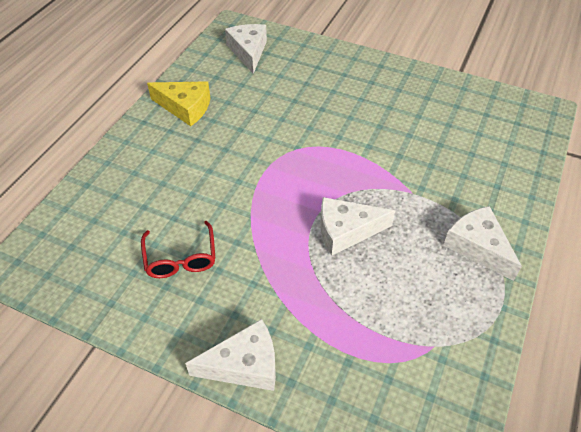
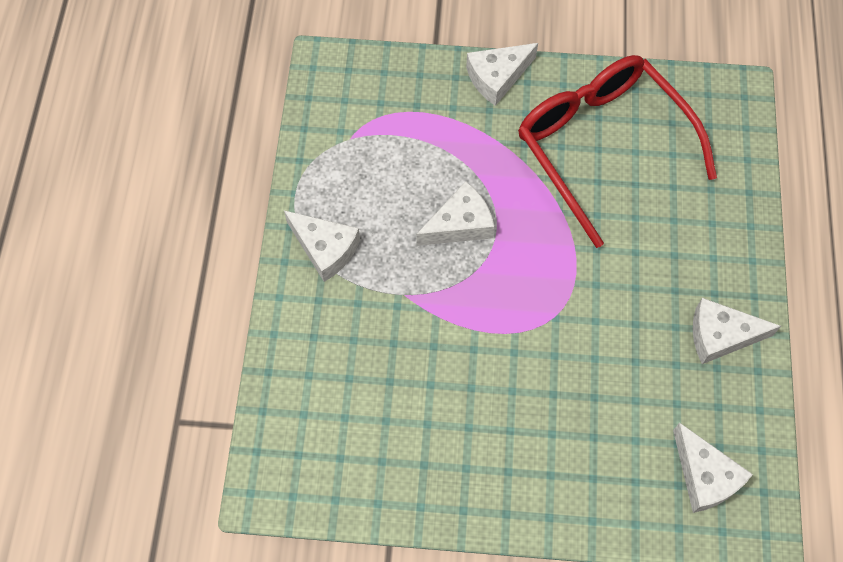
camera: 160 degrees right, 15 degrees up
red glasses [141,221,215,278] -> red glasses [518,55,717,248], size x2.30
yellow cheese [147,81,210,126] -> white cheese [693,298,781,364]

